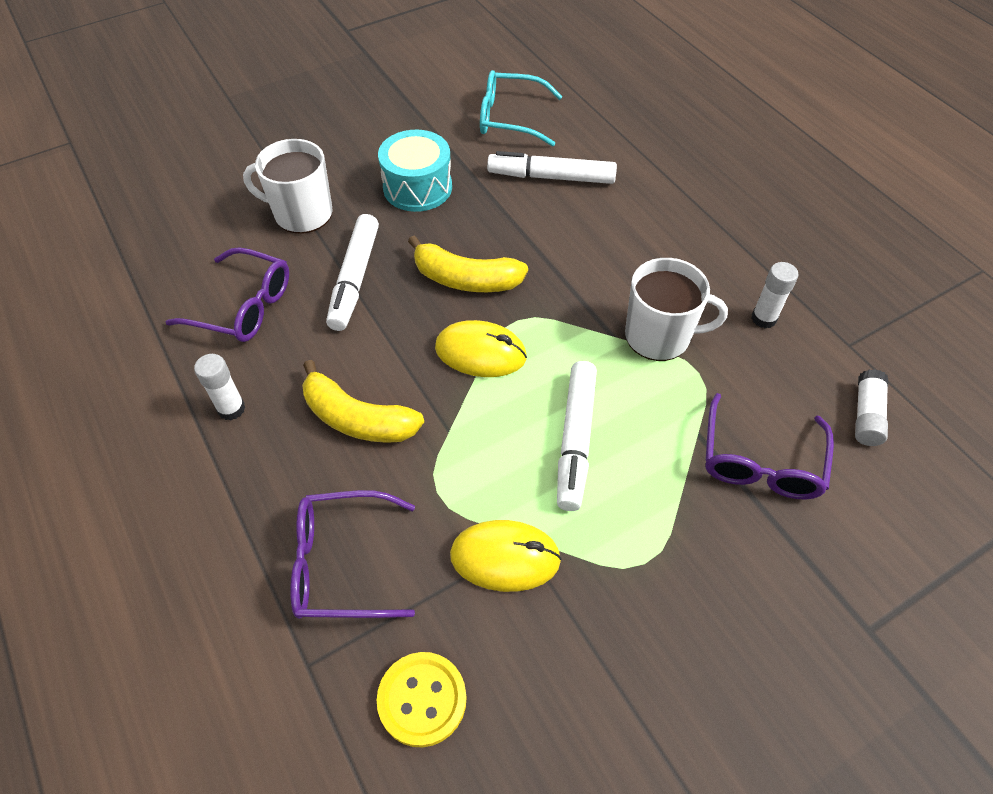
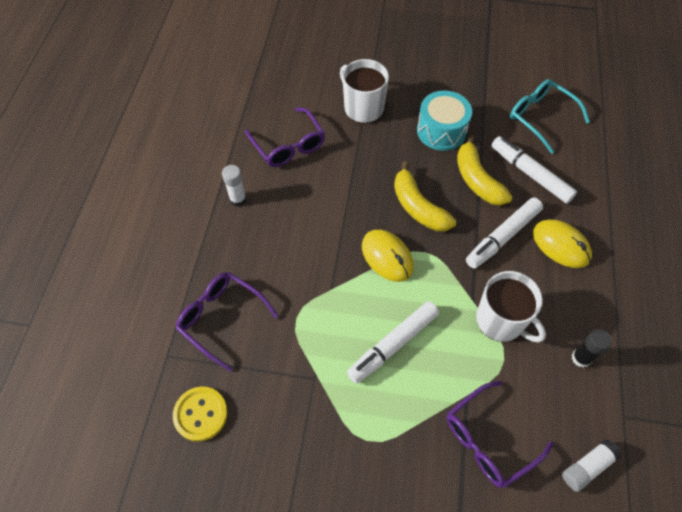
camera: 40 degrees right, 5 degrees up
yellow banana [302,360,424,443] -> yellow banana moved to [457,135,512,205]
white marker [326,214,379,331] -> white marker moved to [466,197,543,269]
yellow mouse [450,520,562,592] -> yellow mouse moved to [533,219,592,268]
white glue stick [751,262,798,329] -> black glue stick [572,329,612,368]

